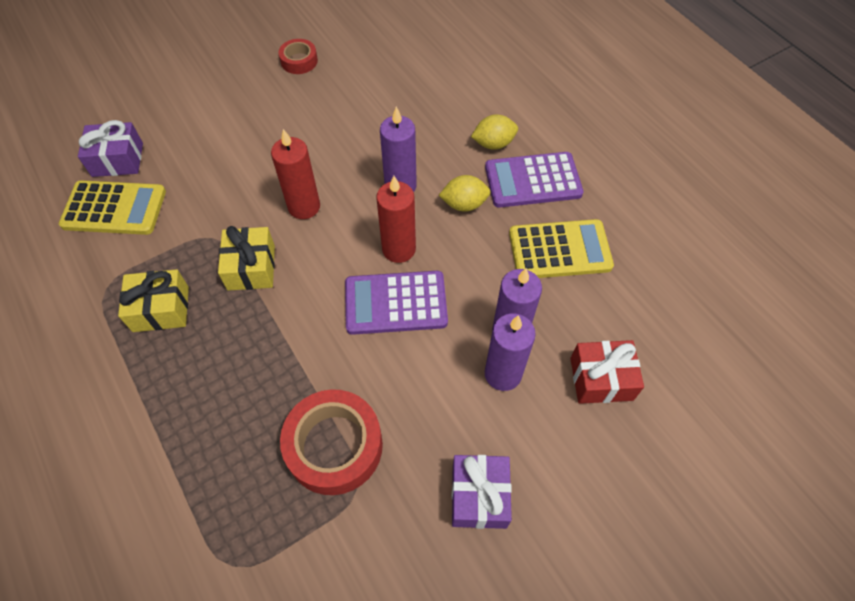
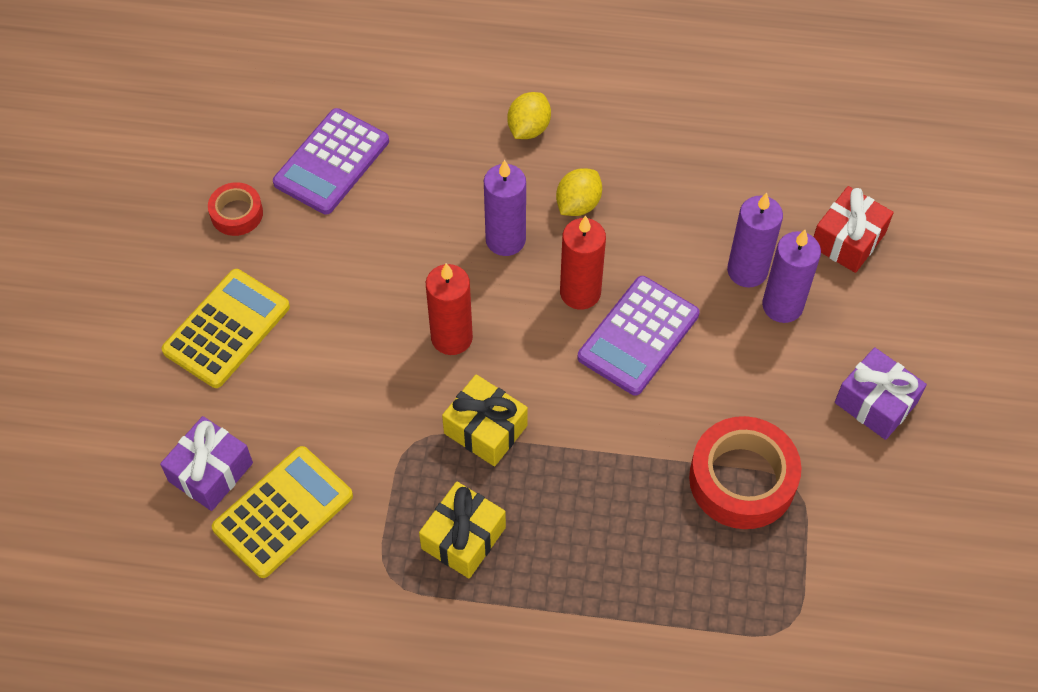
camera: 50 degrees left, 0 degrees up
purple calculator [485,152,583,208] -> purple calculator moved to [273,108,389,215]
yellow calculator [509,219,614,278] -> yellow calculator moved to [162,269,290,388]

